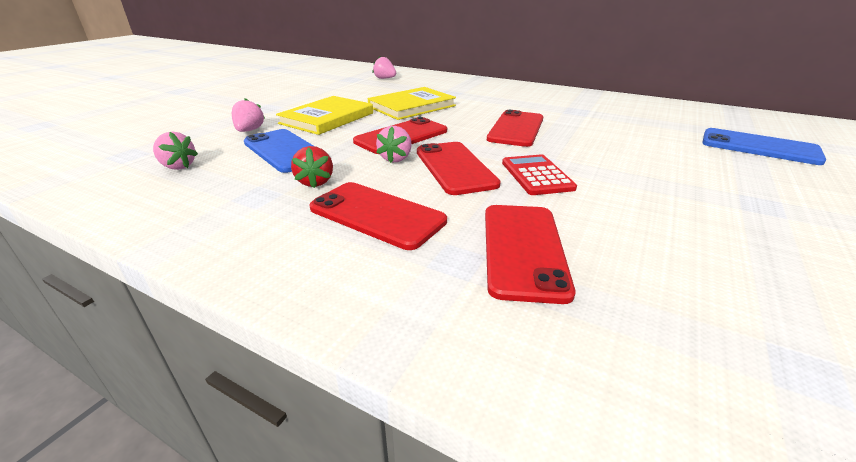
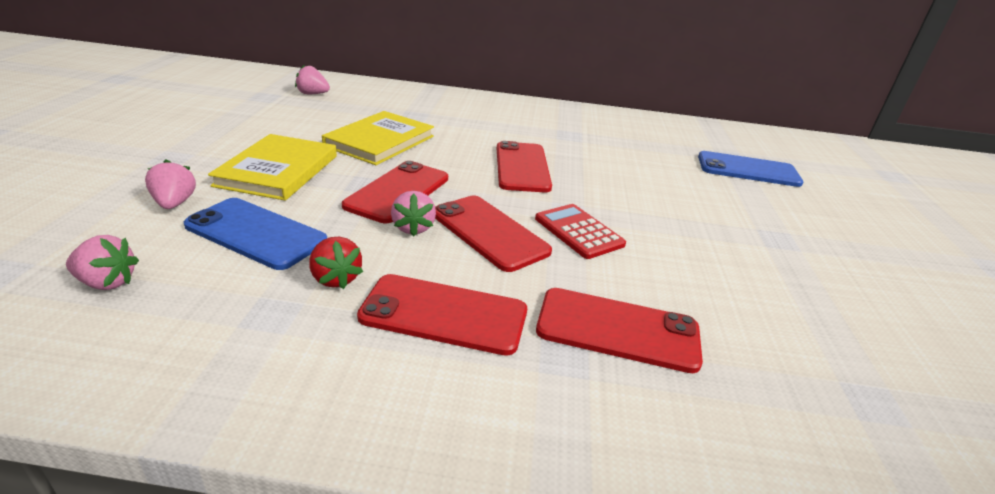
camera: 25 degrees left, 0 degrees up
red phone [485,205,575,304] -> red phone turned 60 degrees counterclockwise [536,288,703,373]

